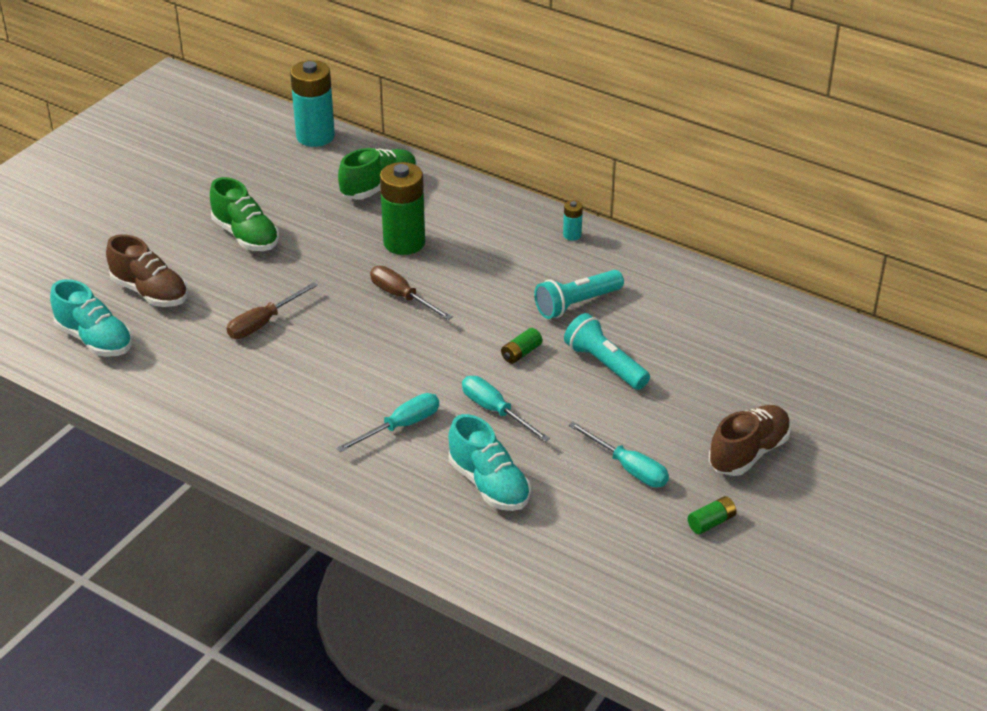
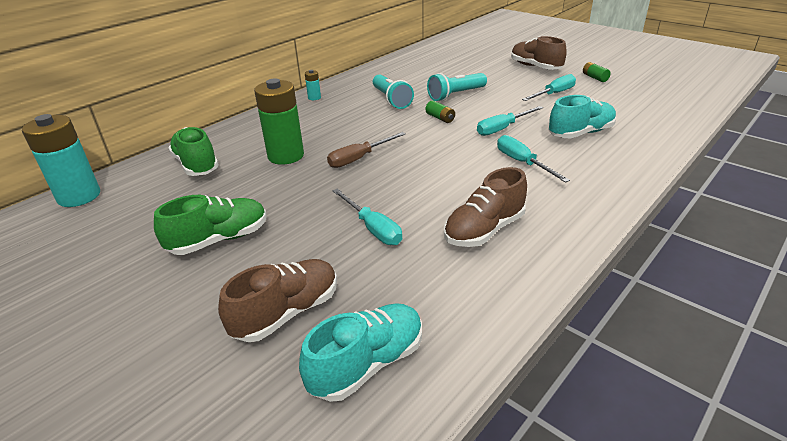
camera: 80 degrees left, 5 degrees down
brown screwdriver [227,282,318,339] -> turquoise screwdriver [332,188,402,245]
none -> brown shoe [444,167,527,247]

